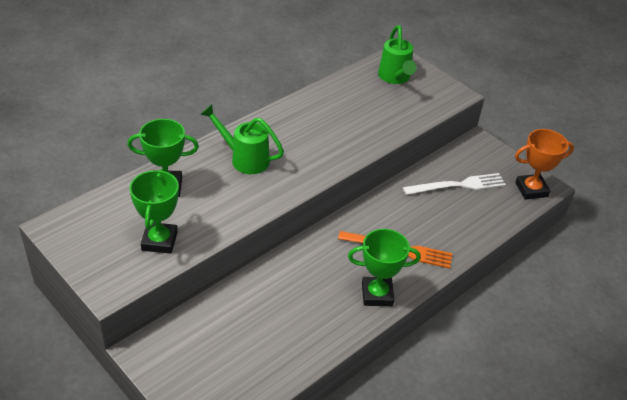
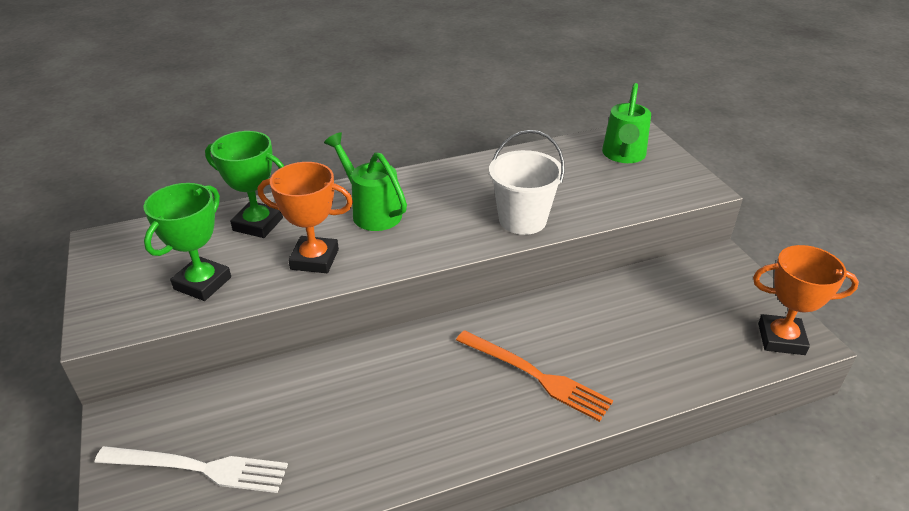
camera: 25 degrees right, 5 degrees down
green trophy [348,229,421,306] -> none
white fork [403,173,506,195] -> white fork moved to [95,446,288,493]
none -> orange trophy [258,162,353,273]
none -> white bucket [489,130,565,235]

